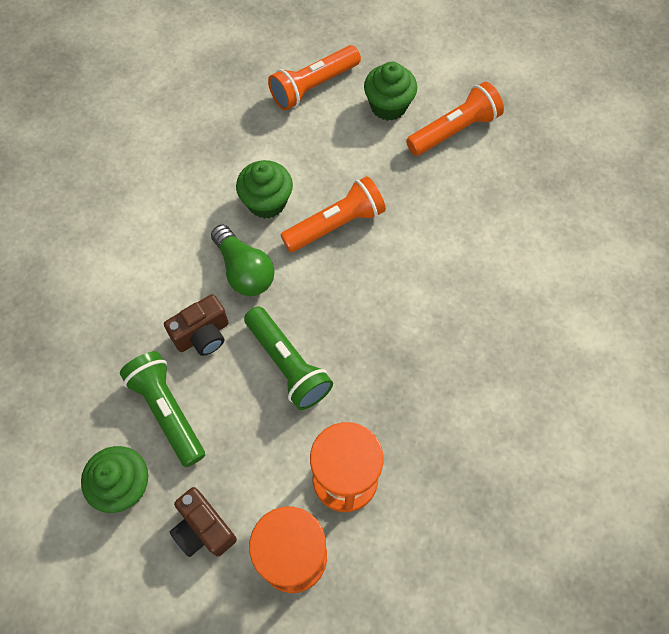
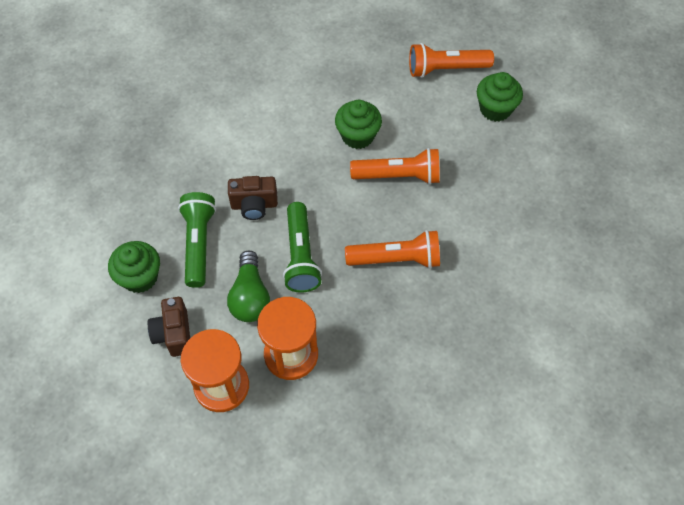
camera: 30 degrees right, 5 degrees down
green light bulb [211,225,275,296] -> green light bulb moved to [227,251,270,322]
orange flashlight [406,82,504,156] -> orange flashlight moved to [345,230,440,268]

